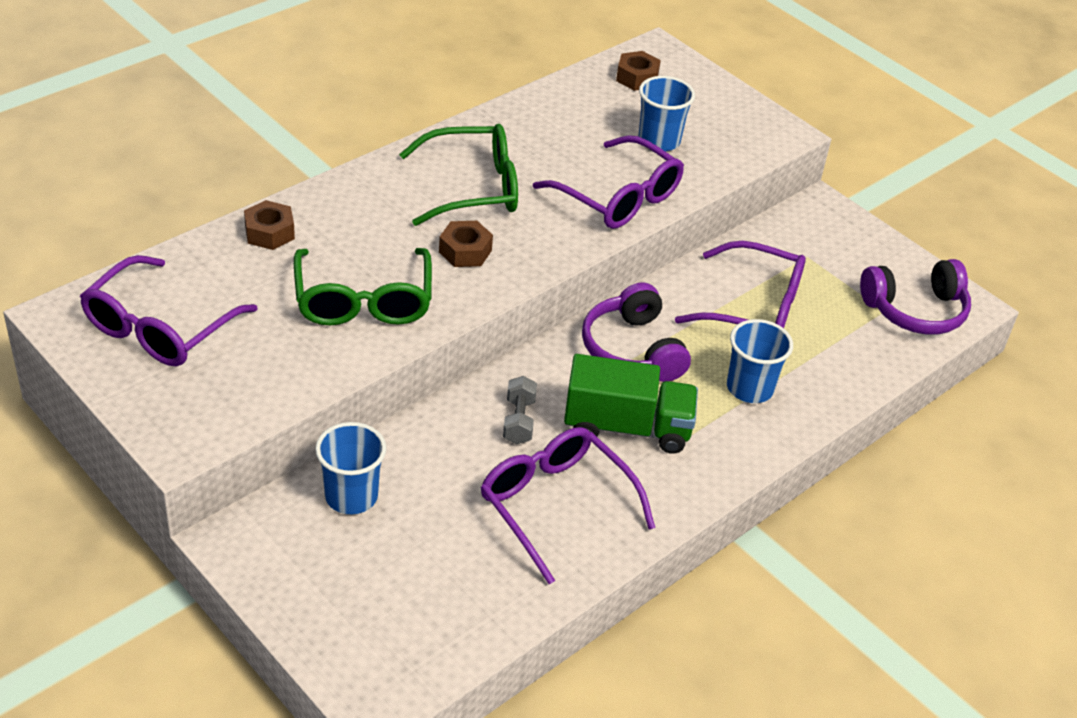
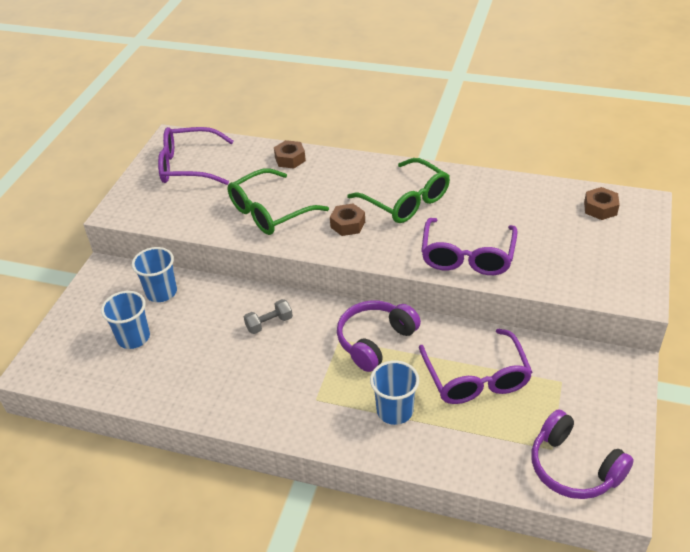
camera: 65 degrees right, 0 degrees up
purple glasses [481,427,655,584] -> none
green truck [564,354,698,454] -> none
blue cup [638,76,695,151] -> blue cup moved to [101,291,150,349]

